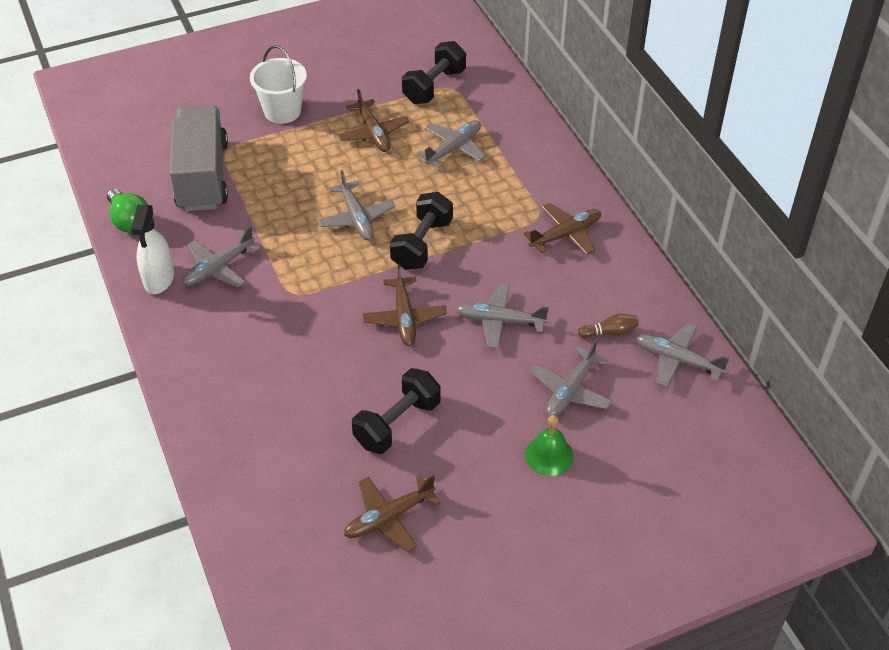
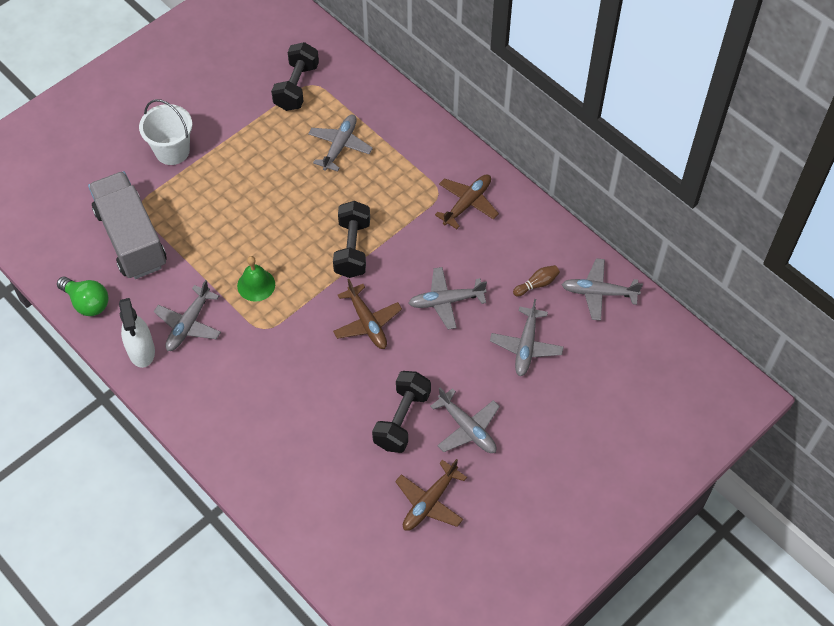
camera: 20 degrees left, 10 degrees up
grey plane [318,170,395,240] -> grey plane moved to [430,387,500,453]
brown plane [338,89,409,152] -> none
green bell [525,415,574,476] -> green bell moved to [237,256,275,302]

